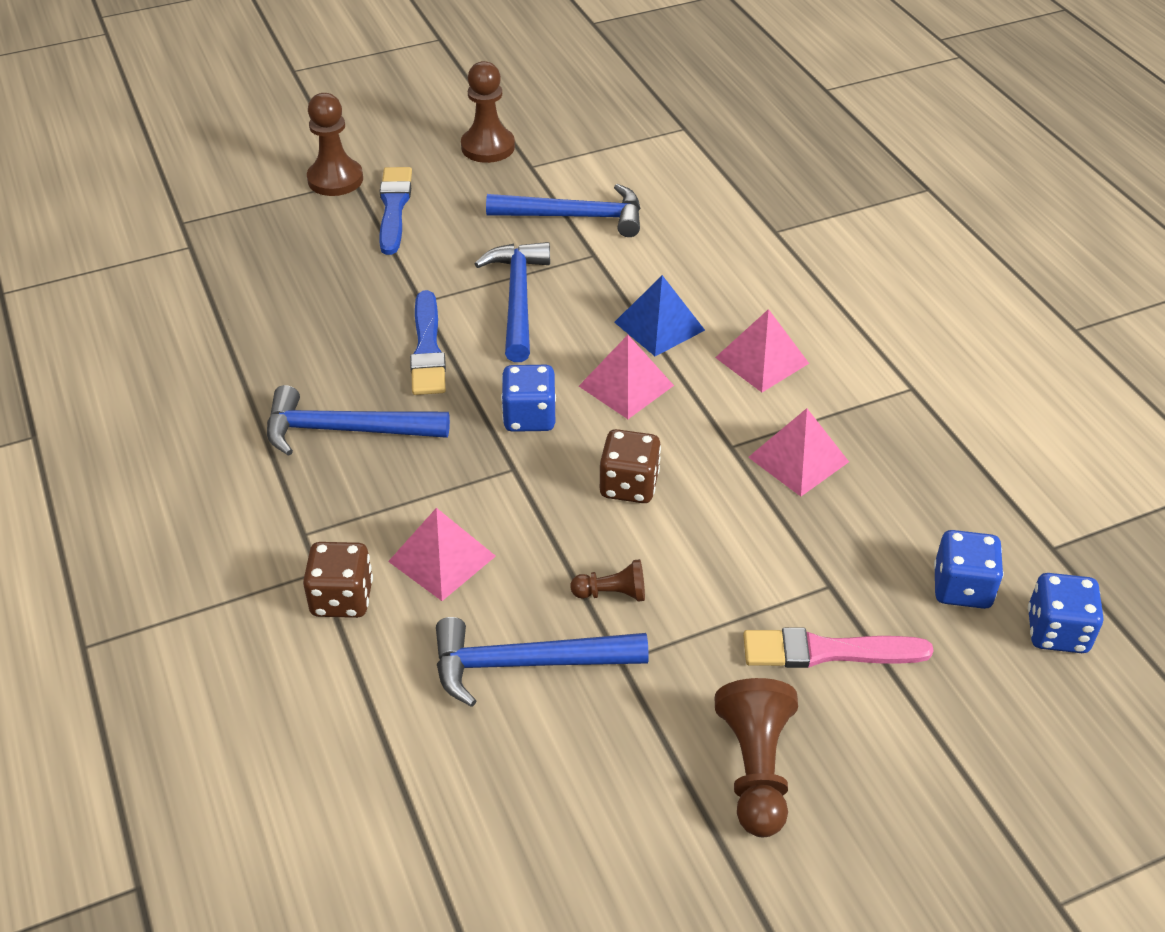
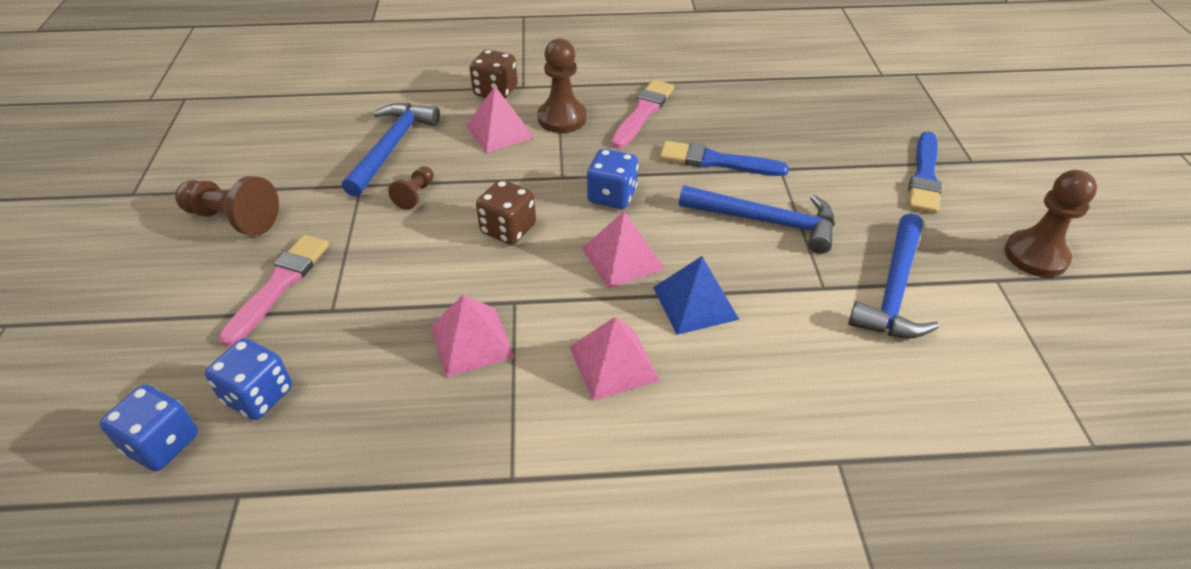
camera: 110 degrees right, 0 degrees up
blue hammer [267,385,450,456] -> pink brush [611,80,674,149]
brown pawn [307,93,363,196] -> brown pawn moved to [538,38,587,133]
blue brush [379,167,412,255] -> blue brush turned 90 degrees clockwise [908,131,942,214]

